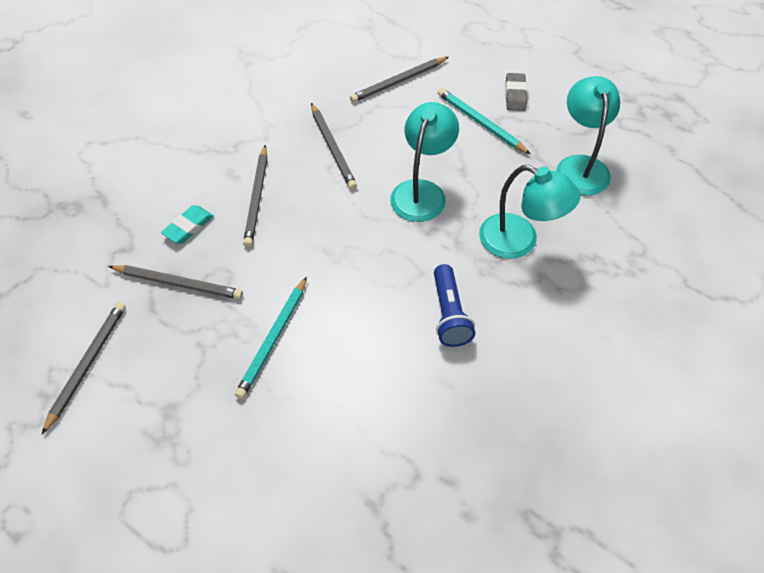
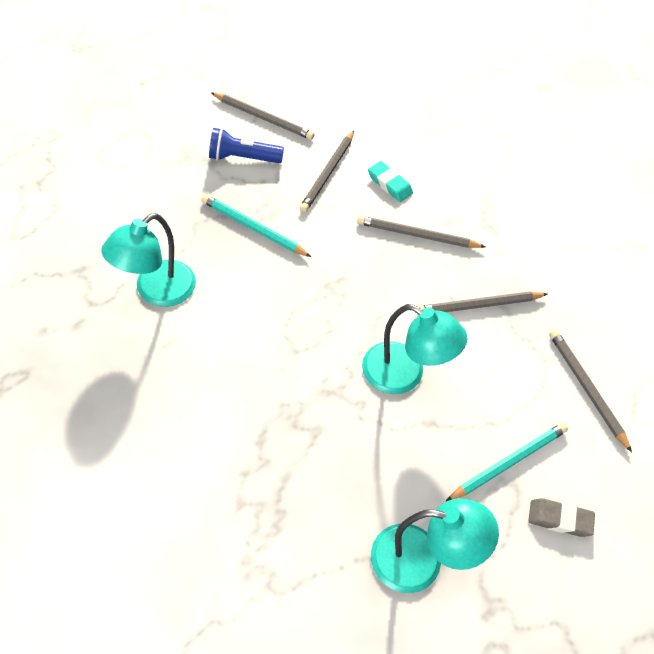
camera: 95 degrees right, 0 degrees up
blue flashlight [434,264,475,347] -> blue flashlight moved to [209,128,284,163]
turquoise lamp [479,165,581,259] -> turquoise lamp moved to [101,213,196,307]

